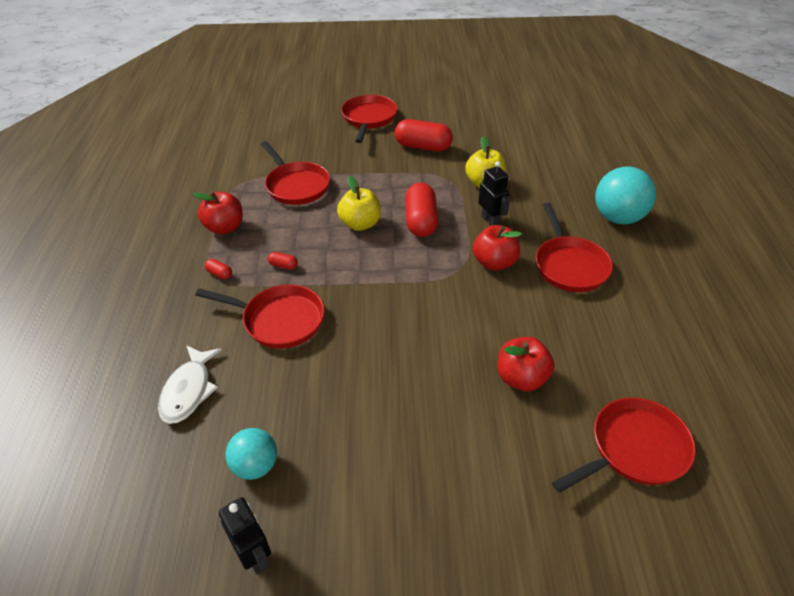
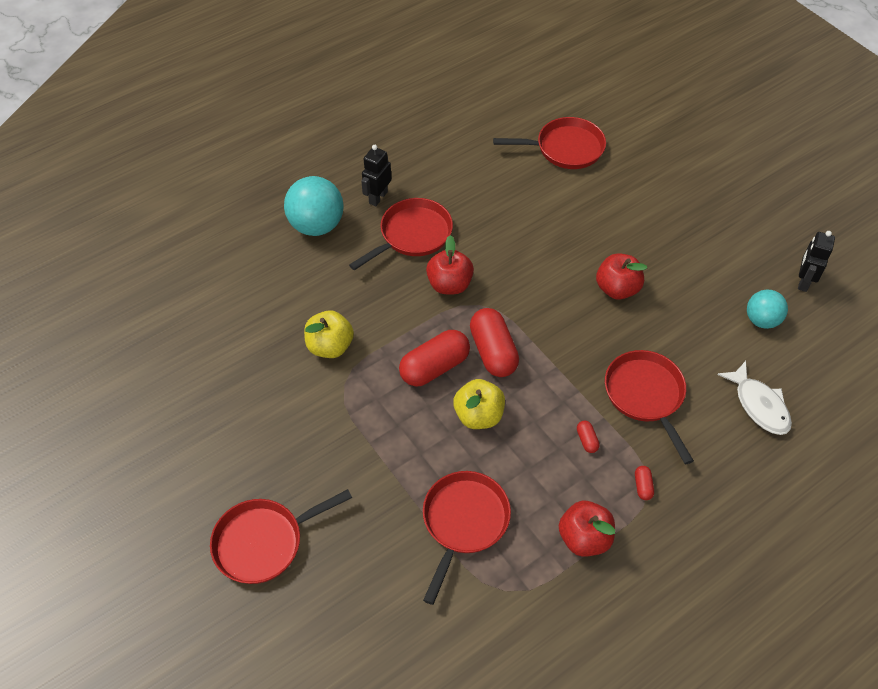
camera: 125 degrees left, 10 degrees up
white fish [158,345,222,424] -> white fish turned 90 degrees clockwise [717,361,792,435]
red capsule [395,119,453,152] -> red capsule moved to [470,308,519,377]
black robot [478,161,510,226] -> black robot moved to [361,145,392,206]
red apple [498,337,555,391] -> red apple moved to [596,253,647,300]
red pan [552,397,696,493] -> red pan turned 150 degrees clockwise [493,117,606,169]

